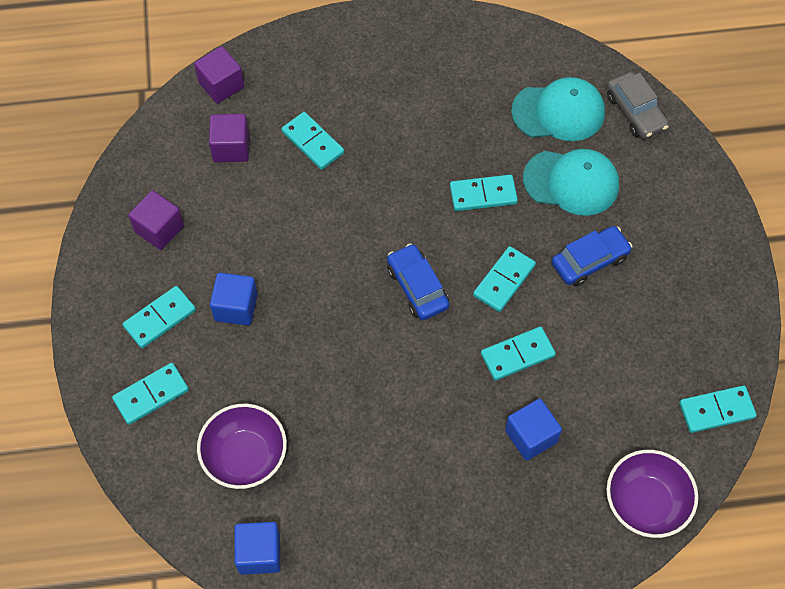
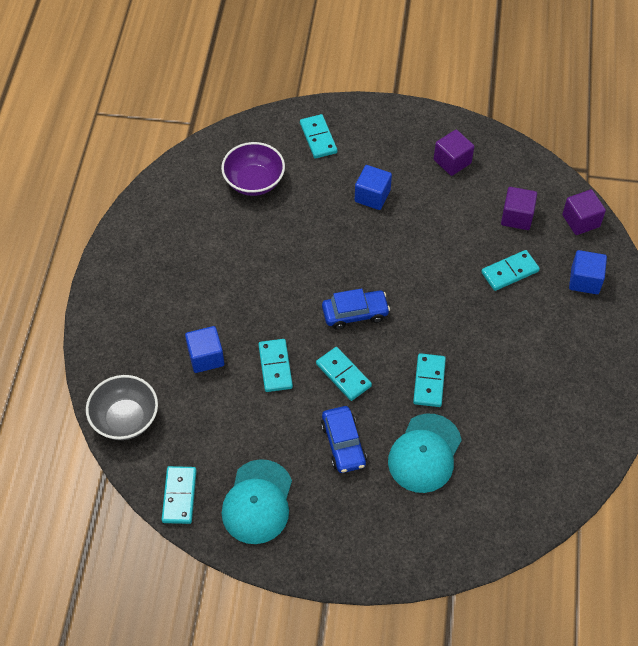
camera: 105 degrees right, 5 degrees down
turquoise domino [123,286,196,349] -> none
blue cube [234,522,280,575] -> blue cube moved to [569,250,607,294]
turquoise cap [511,77,605,141] -> turquoise cap moved to [221,459,292,544]
grey car [607,72,669,139] -> none
purple bowl [607,450,698,538] -> grey bowl [86,375,158,440]

